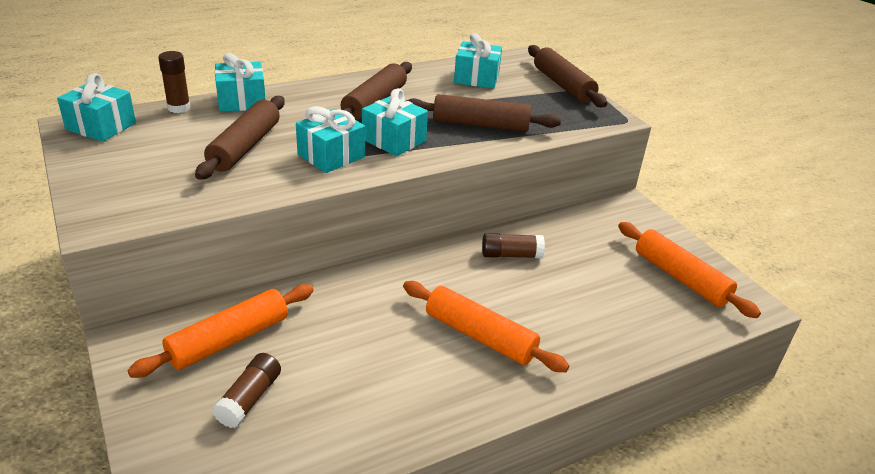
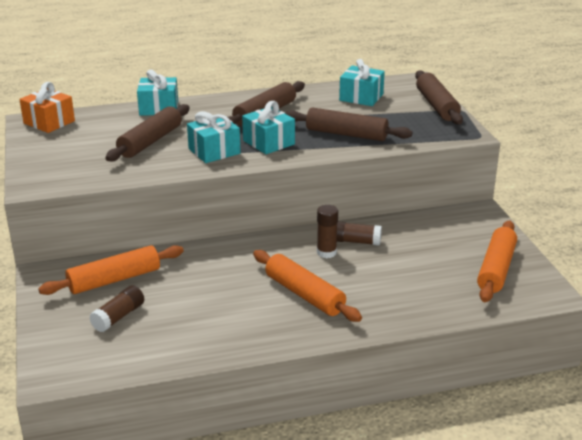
camera: 15 degrees right, 5 degrees down
turquoise gift [57,73,136,142] -> orange gift [20,82,75,133]
brown glue stick [158,51,191,113] -> brown glue stick moved to [317,205,338,258]
orange rolling pin [618,222,761,318] -> orange rolling pin turned 45 degrees clockwise [477,221,517,302]

